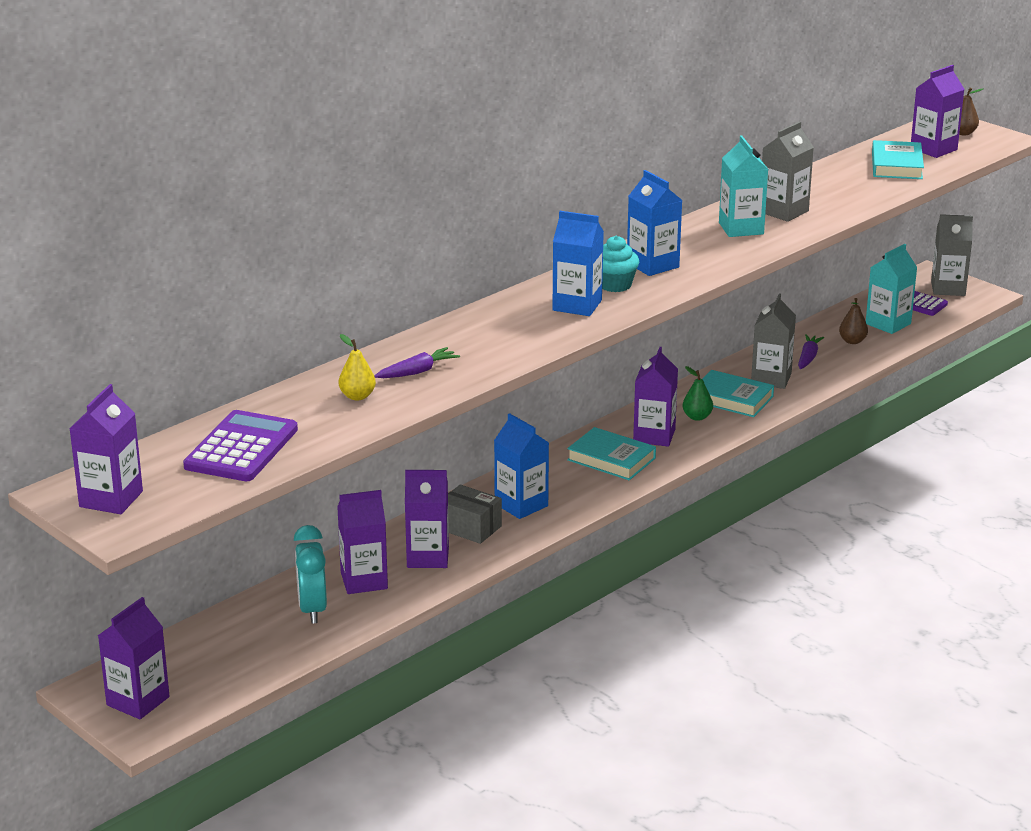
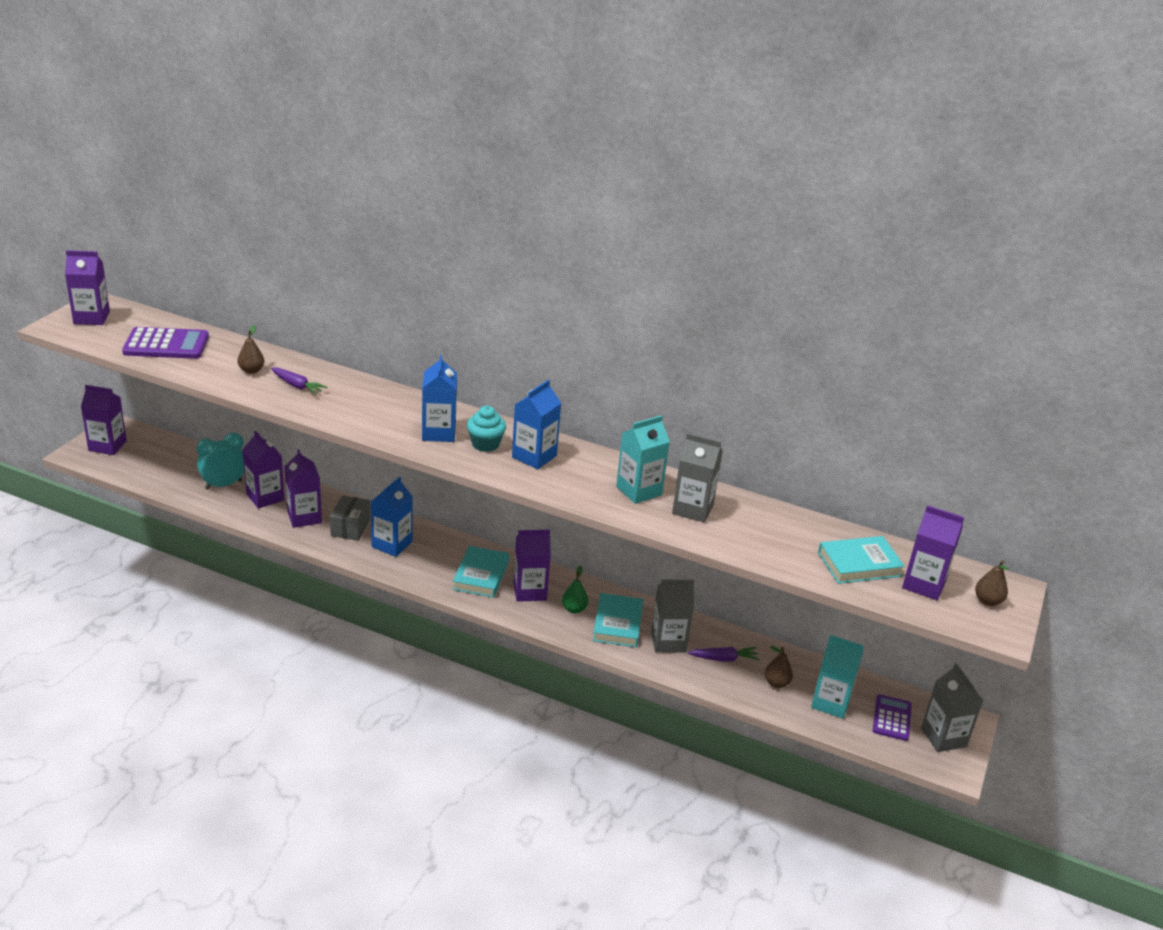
camera: 65 degrees right, 5 degrees up
yellow pear [339,334,376,400] -> brown pear [238,325,264,374]

